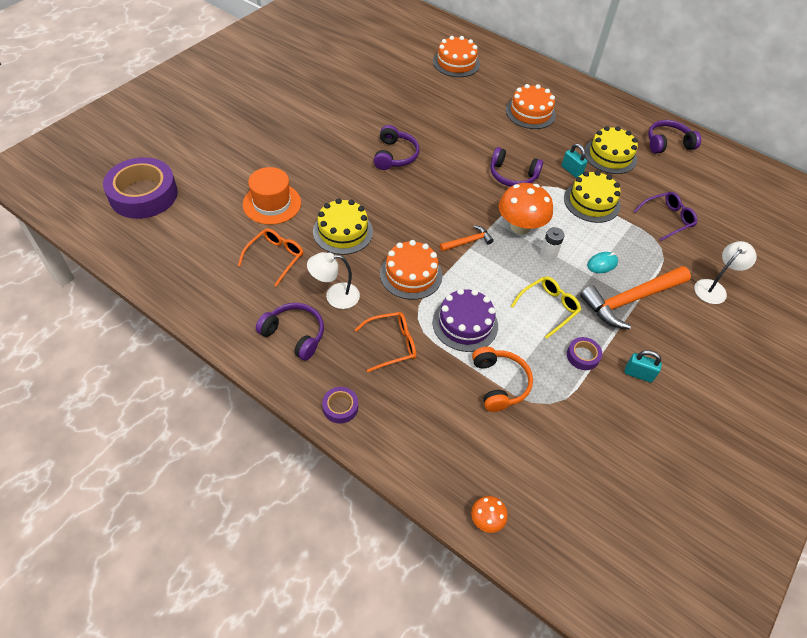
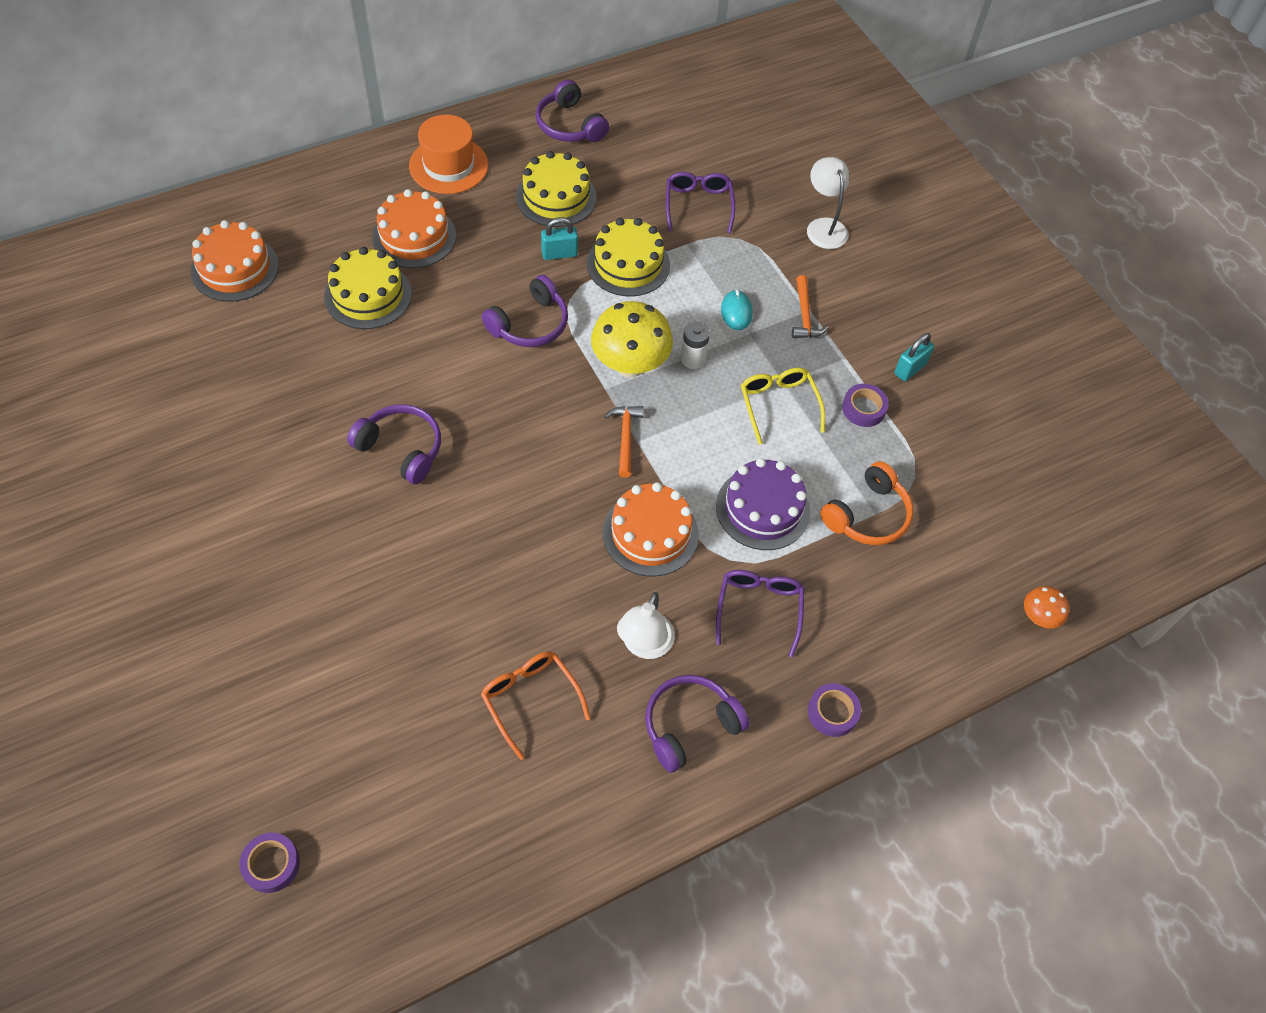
camera: 65 degrees left, 5 degrees up
purple tape [103,157,178,219] -> purple tape [239,833,300,893], size x0.44
orange hat [243,167,301,225] -> orange hat moved to [409,115,488,194]
yellow cake [313,198,373,255] -> yellow cake moved to [324,247,412,329]
orange glasses [355,312,416,372] -> purple glasses [716,570,804,657]
orange headphones [472,347,533,412] -> orange headphones turned 120 degrees clockwise [820,461,913,545]
orange mushroom [499,183,553,235] -> yellow mushroom [591,301,673,377]
orange hammer [580,266,691,329] -> orange hammer [792,275,829,338], size x0.49
purple headphones [648,120,701,154] -> purple headphones turned 45 degrees counterclockwise [536,80,609,142]

